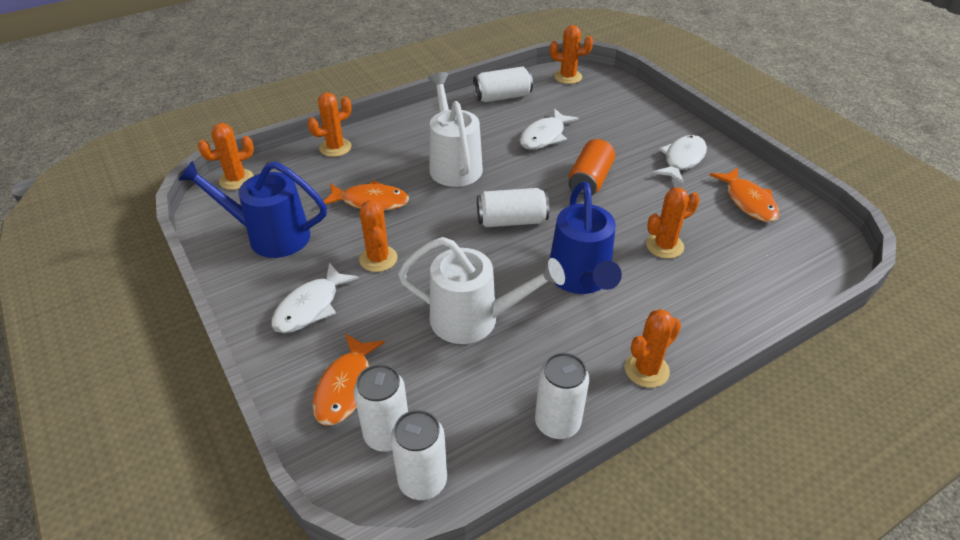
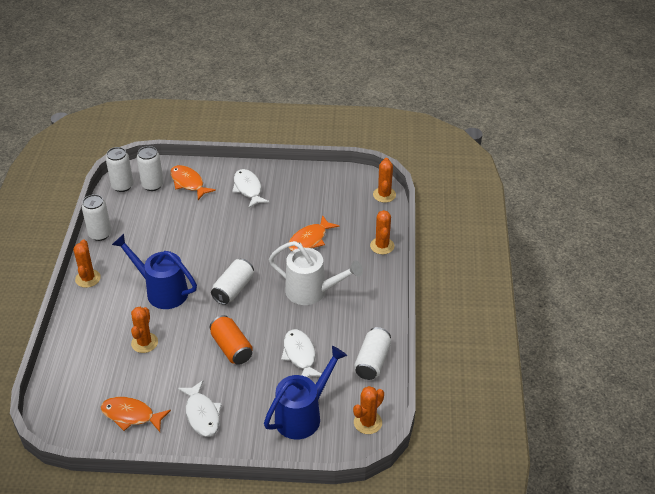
camera: 125 degrees right, 0 degrees up
blue watering can [178,160,327,258] -> blue watering can moved to [264,346,347,439]
orange cactus [359,200,398,272] -> none
white watering can [398,237,565,344] -> none

